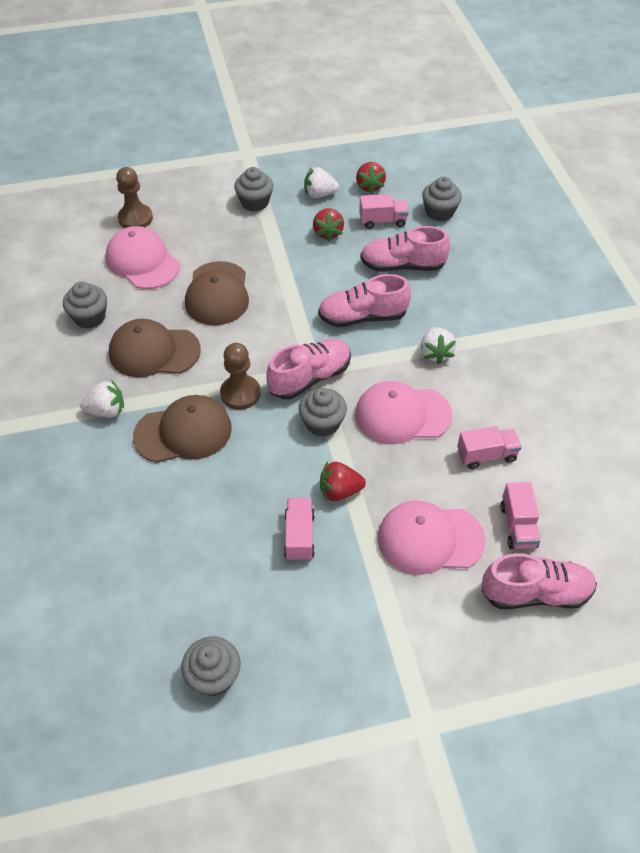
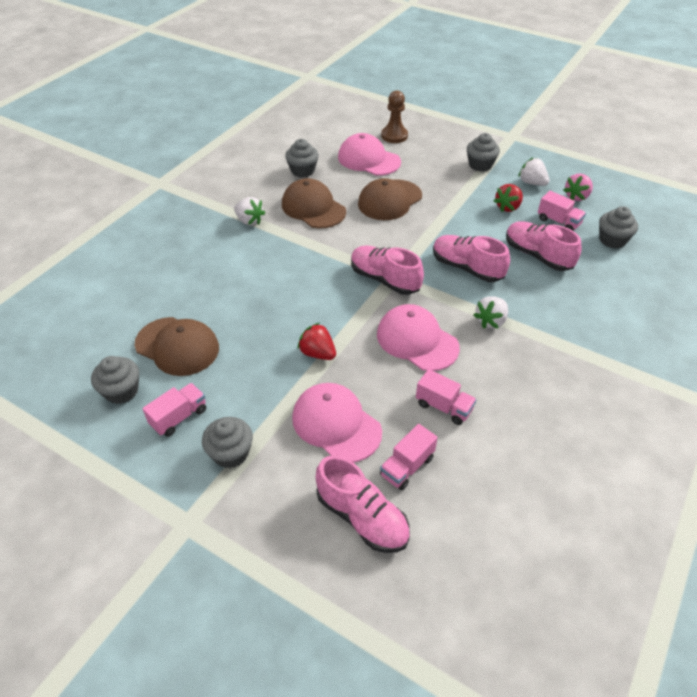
camera: 45 degrees right, 5 degrees down
pink cap [106,226,180,289] -> pink cap turned 60 degrees counterclockwise [338,133,401,176]
brown cap [133,395,232,463] -> brown cap moved to [135,317,219,376]
brown pawn [220,343,261,410] -> none
pink shoe [266,339,351,399] -> pink shoe turned 150 degrees counterclockwise [351,246,424,295]
pink truck [284,498,315,561] -> pink truck moved to [142,383,206,437]
grey cupcake [299,388,347,437] -> grey cupcake moved to [202,417,253,468]
red strawberry [356,162,386,194] -> pink strawberry [563,174,593,201]

